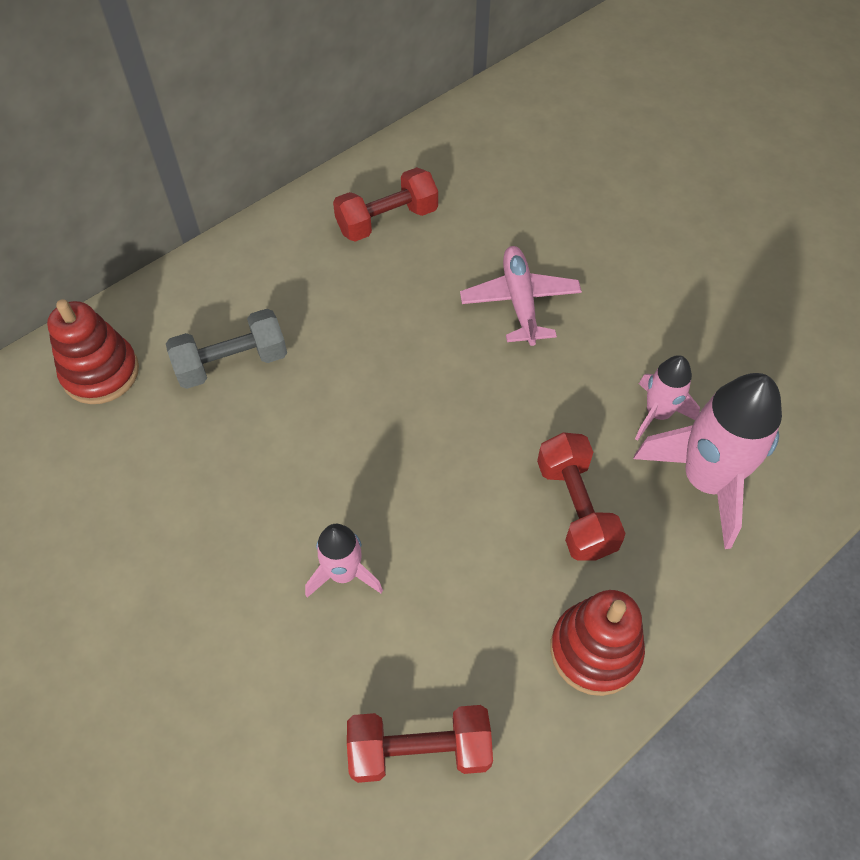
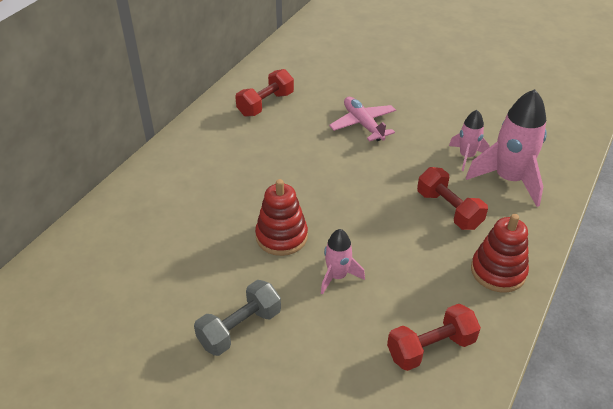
camera: 20 degrees left, 15 degrees down
red stacking toy [47,299,139,404] -> red stacking toy moved to [255,179,308,256]
grey dumbbell [166,309,287,389] -> grey dumbbell moved to [194,280,281,356]

